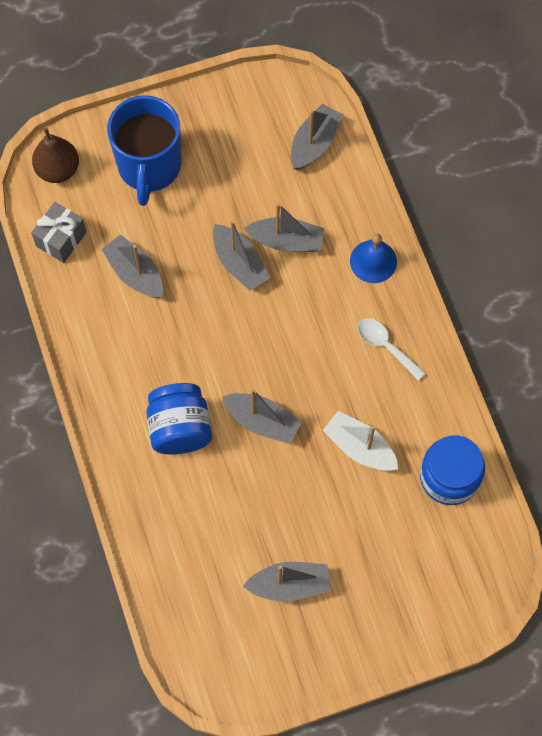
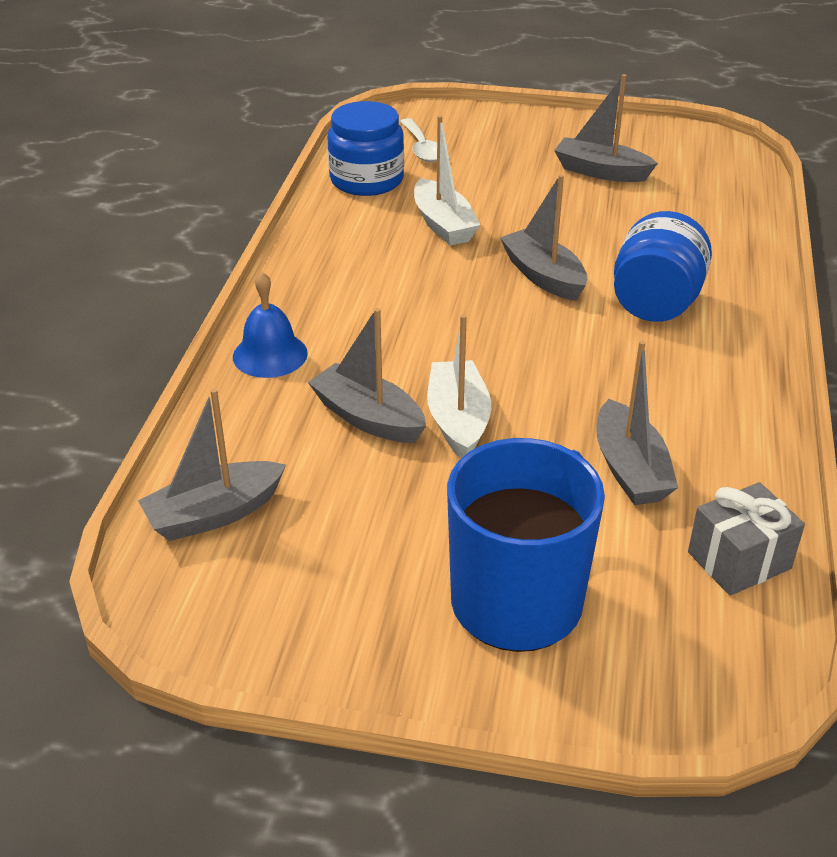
camera: 150 degrees left, 30 degrees down
brown pear [32,128,79,183] -> none
grey boat [213,220,270,291] -> white boat [427,314,491,458]
white spoon [358,318,426,381] -> white spoon moved to [400,118,437,162]

